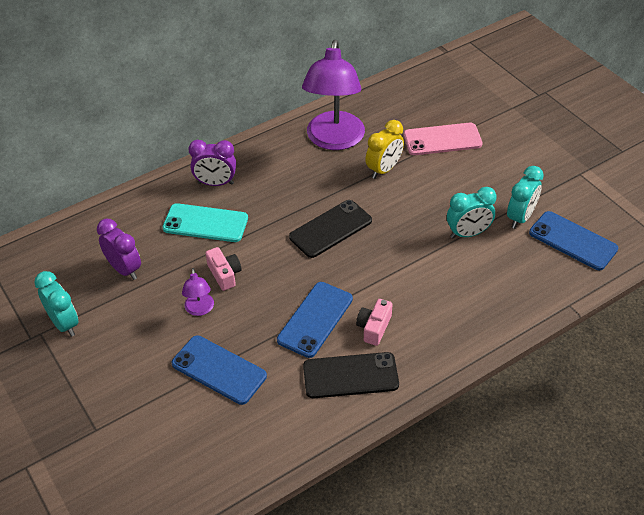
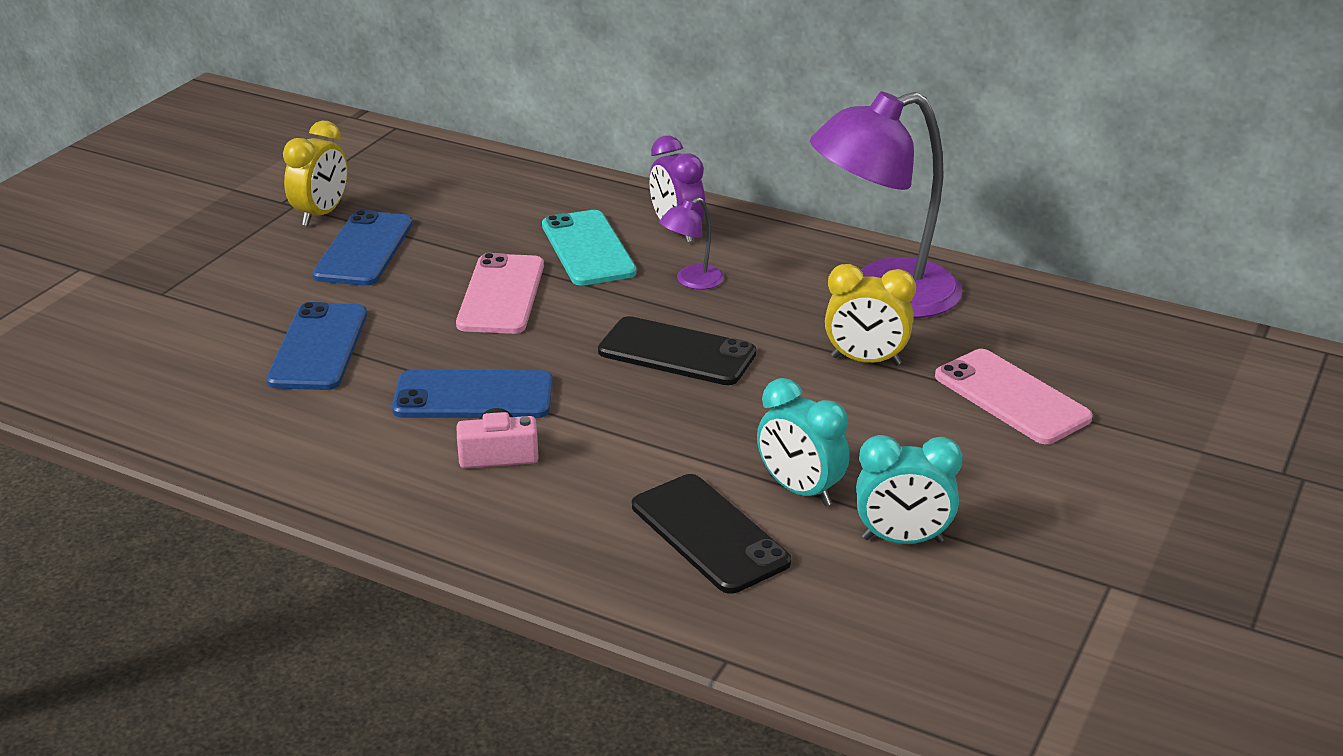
camera: 60 degrees right, 15 degrees down
turquoise clock [34,271,78,337] -> yellow clock [283,121,348,226]
purple clock [97,219,141,280] -> none
purple lamp [182,268,214,316] -> purple lamp moved to [659,197,724,289]
pink camera [206,247,241,291] -> pink phone [456,253,544,334]
black phone [303,352,399,398] -> black phone moved to [632,474,791,594]
blue phone [529,211,618,270] -> blue phone moved to [312,210,413,286]

